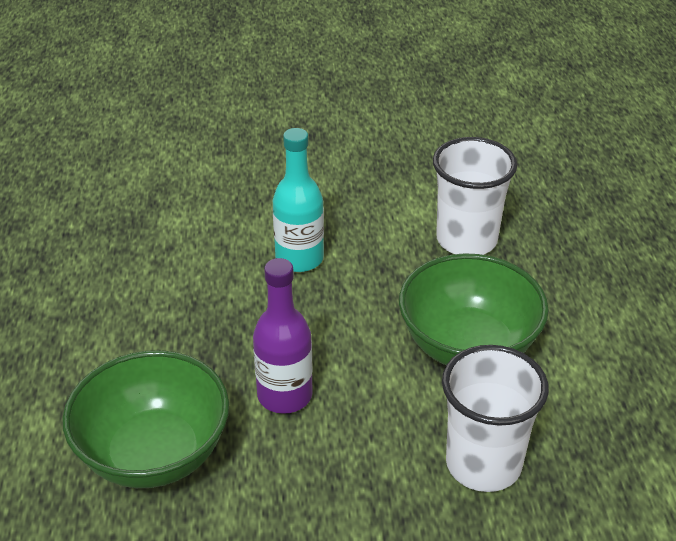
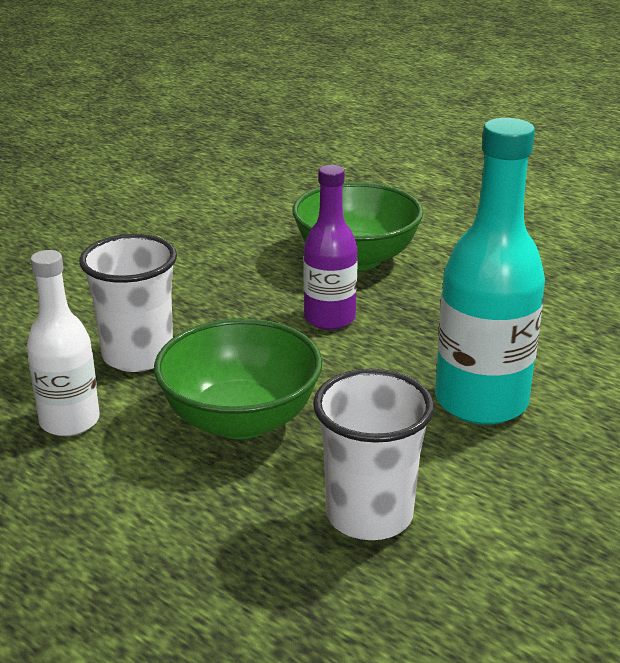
camera: 135 degrees right, 10 degrees down
turquoise bottle [273,128,324,272] -> turquoise bottle [435,118,545,425], size x1.60
none -> white bottle [27,250,100,436]

